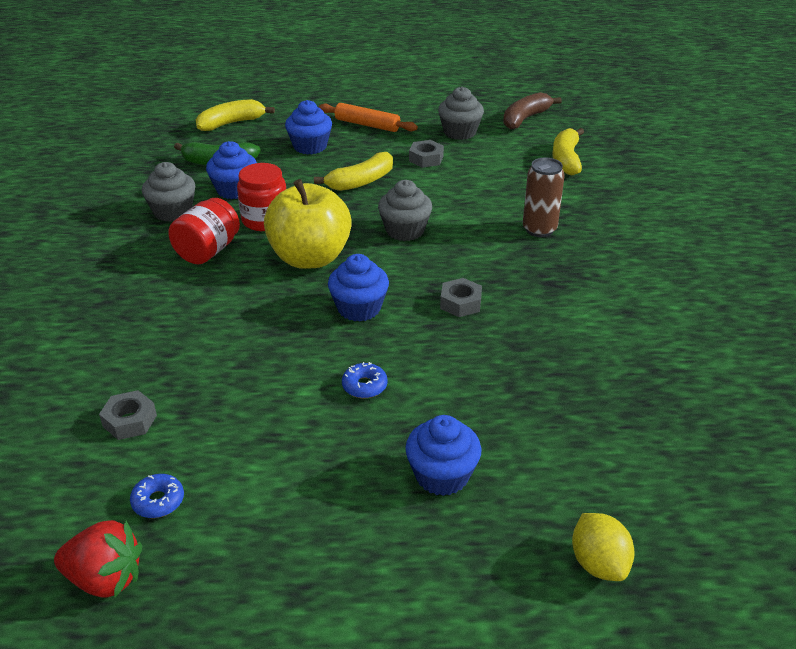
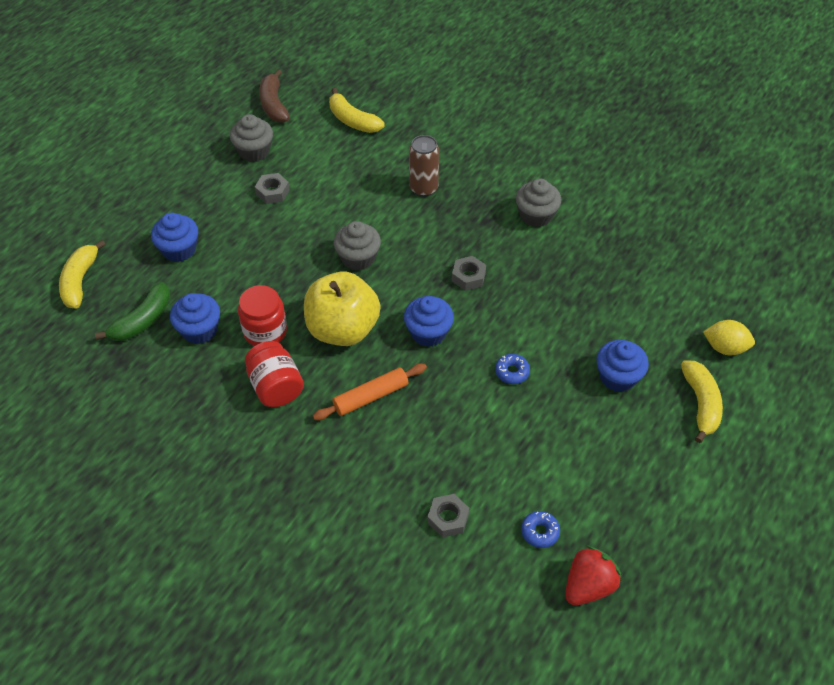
camera: 55 degrees left, 15 degrees up
grey cupcake [142,162,195,222] -> grey cupcake moved to [516,178,561,227]
yellow banana [314,152,393,191] -> yellow banana moved to [681,361,723,443]
orange rolling pin [319,103,418,132] -> orange rolling pin moved to [313,363,427,420]

